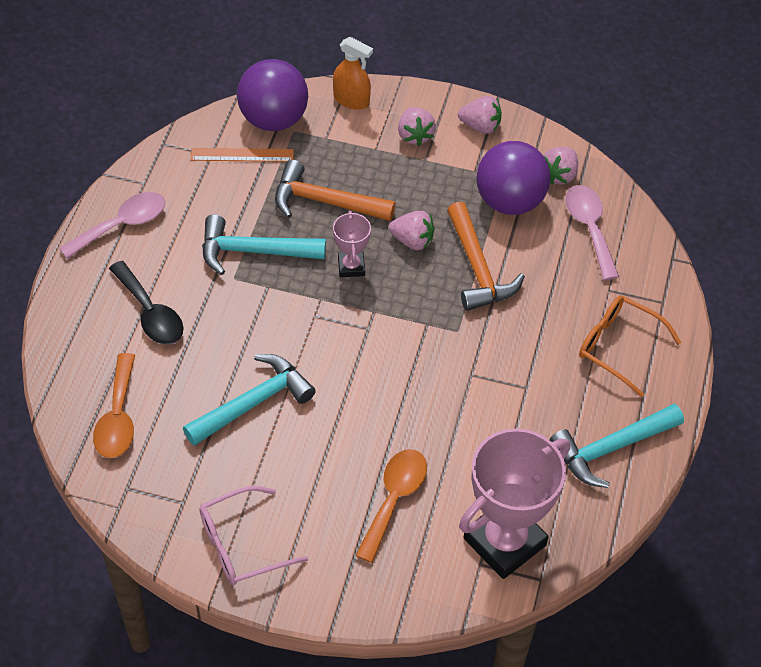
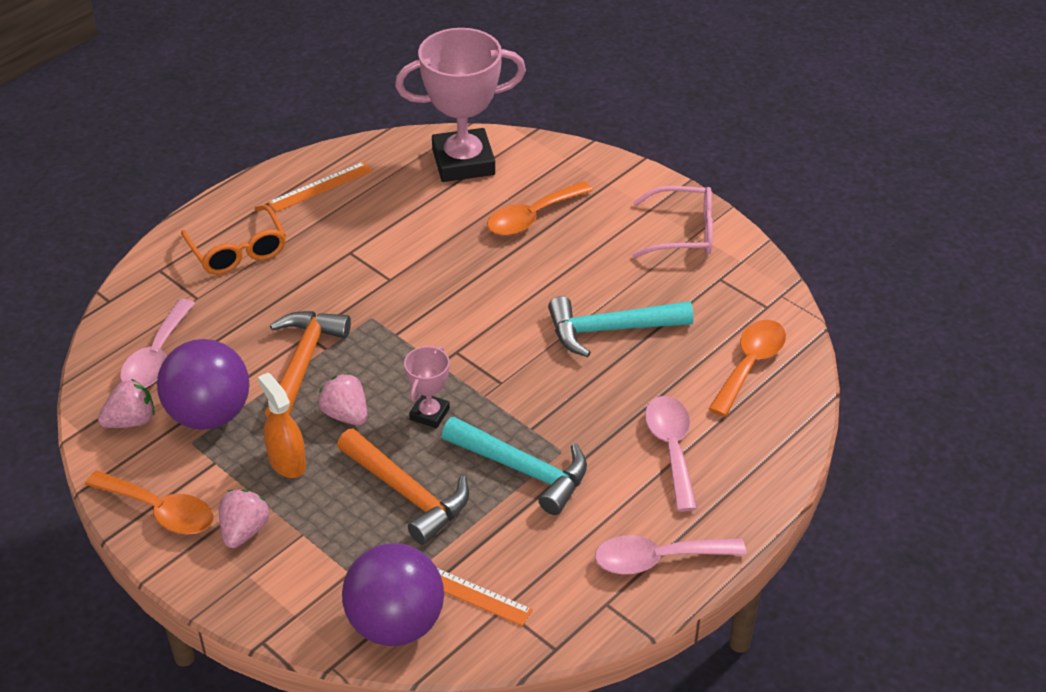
camera: 150 degrees left, 10 degrees down
black spoon [109,261,184,344] -> pink spoon [645,396,697,512]
orange spray bottle [333,37,373,110] -> orange spray bottle moved to [258,373,306,478]
pink strawberry [458,96,502,134] -> orange spoon [85,470,213,534]
turquoise hammer [550,404,684,488] -> orange ruler [268,162,373,212]

